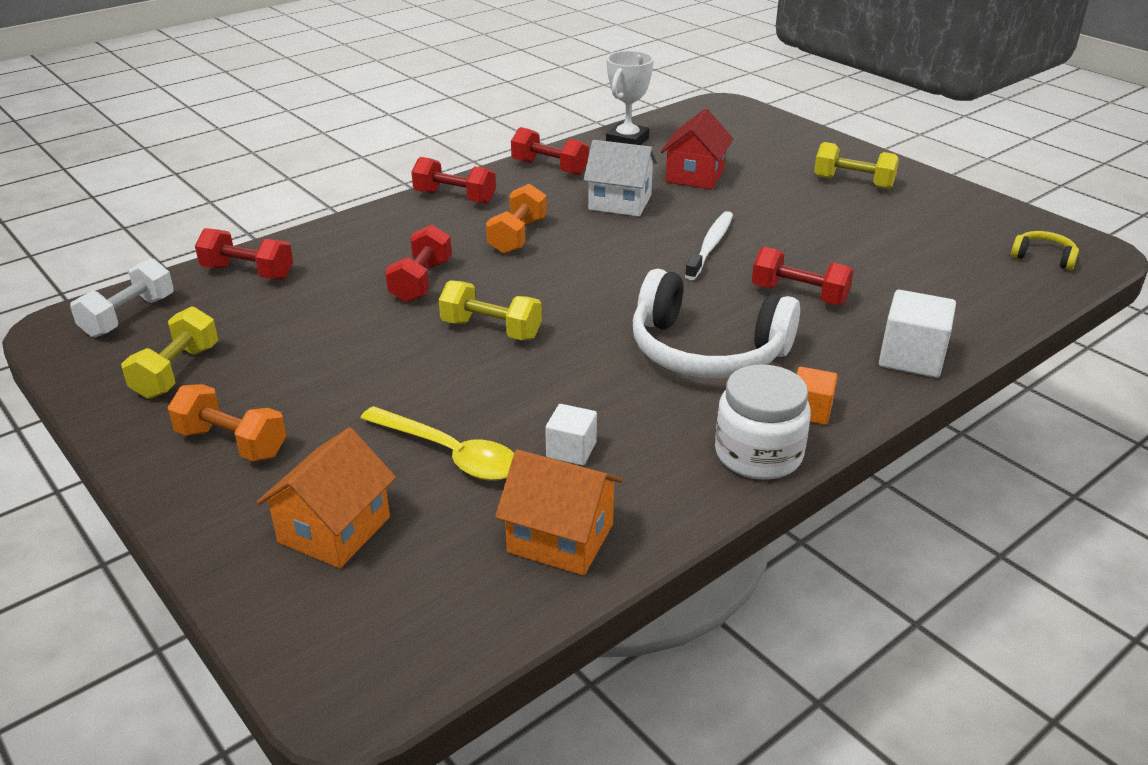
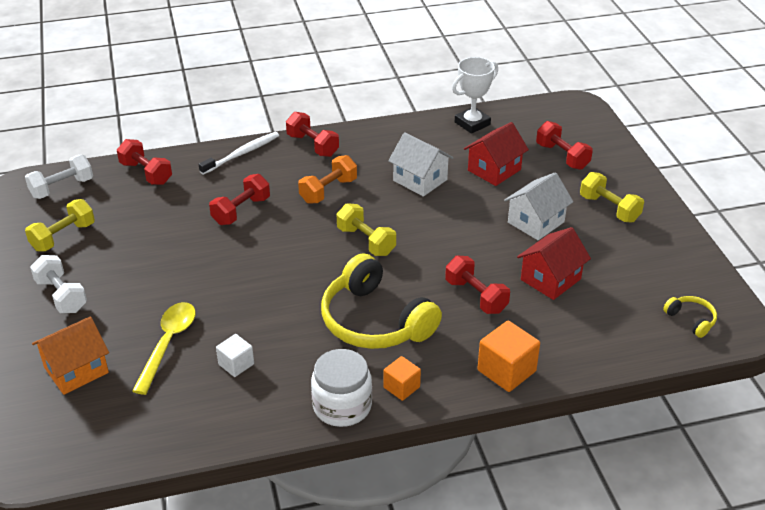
camera: 25 degrees right, 5 degrees up
orange dumbbell [168,384,287,461] -> white dumbbell [30,255,87,313]
yellow spoon [360,406,514,481] -> yellow spoon turned 135 degrees counterclockwise [132,302,196,395]
yellow dumbbell [439,280,542,340] -> yellow dumbbell moved to [337,203,396,256]
orange house [495,449,623,576] -> none
red dumbbell [511,127,589,175] -> red dumbbell moved to [536,121,593,170]
white headphones [633,269,800,378] -> yellow headphones [321,253,442,349]
white toothbrush [685,211,733,280] -> white toothbrush moved to [198,132,279,175]
white cube [879,290,956,378] -> orange cube [477,321,540,392]
none -> white house [504,172,573,240]
none -> red house [517,227,591,300]

